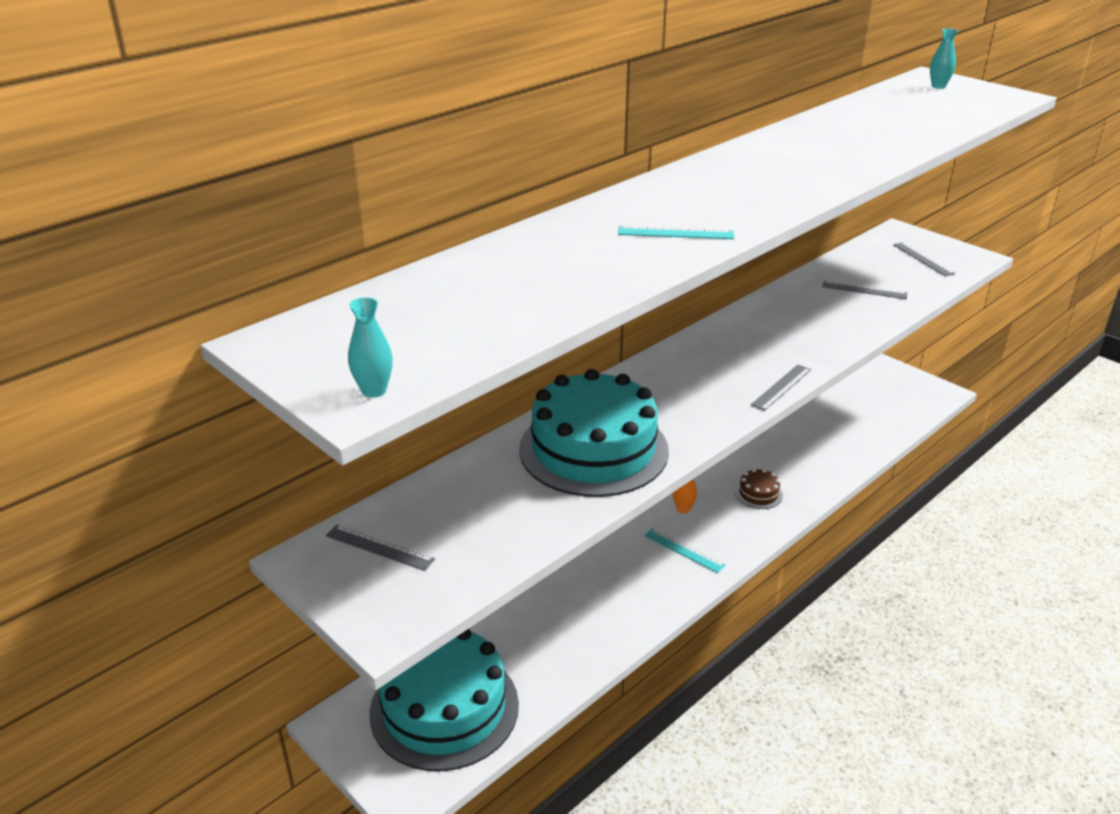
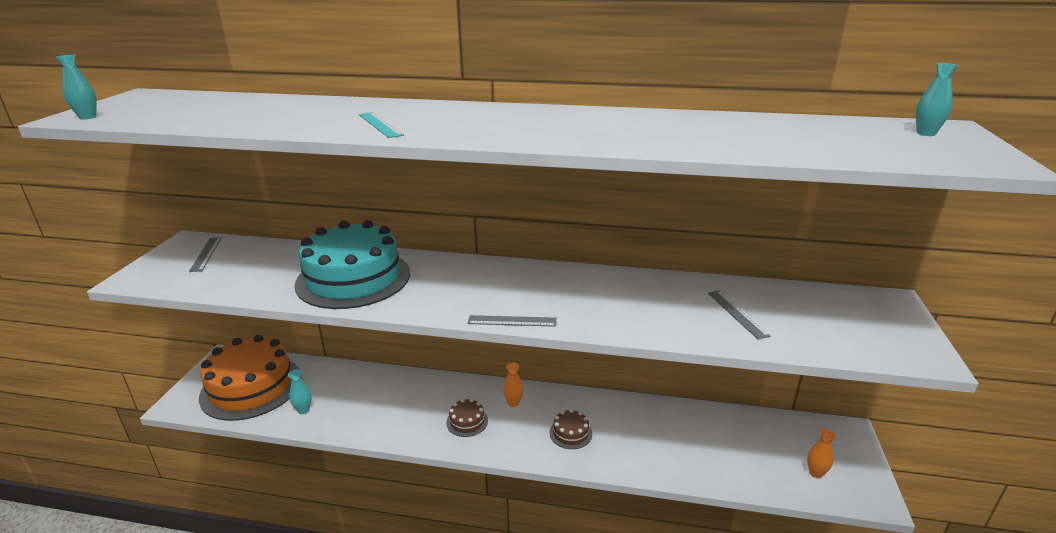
camera: 55 degrees right, 5 degrees down
turquoise cake [370,629,519,771] -> orange cake [199,335,302,421]
turquoise ruler [644,528,726,573] -> brown cake [446,399,488,437]
grey ruler [893,242,956,276] -> none
none -> turquoise vase [288,370,312,414]
none -> orange vase [807,429,836,478]

